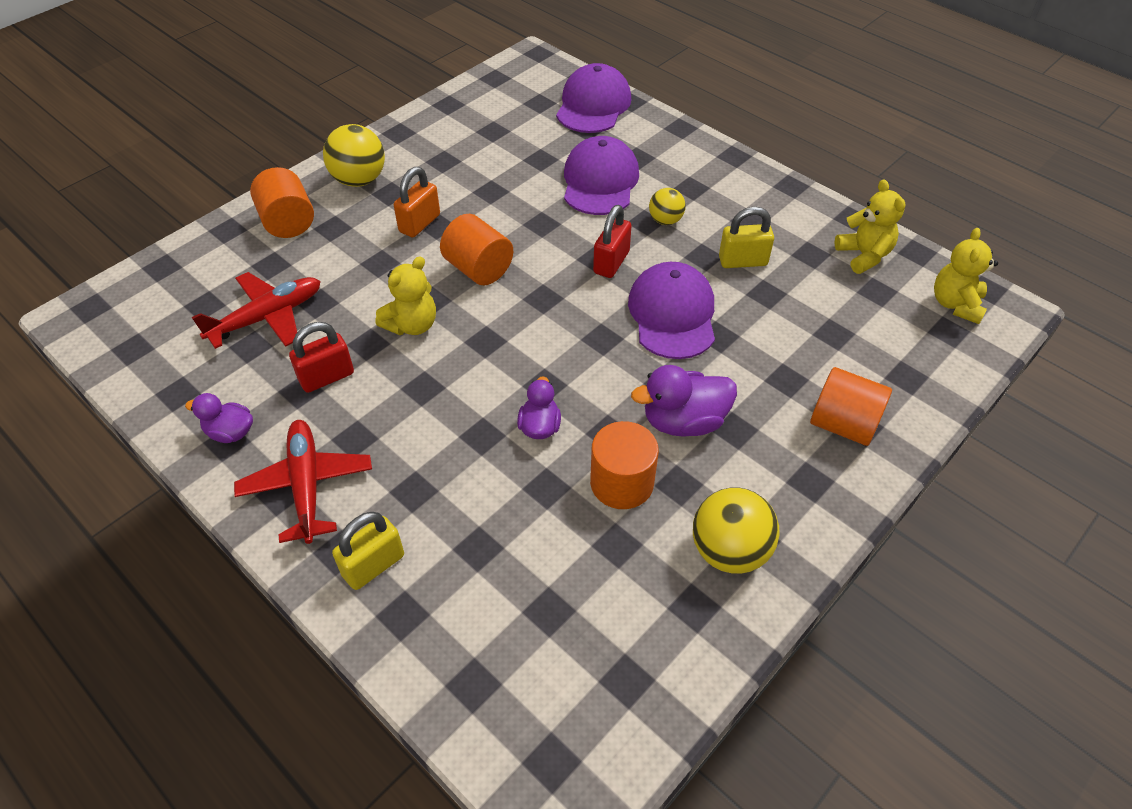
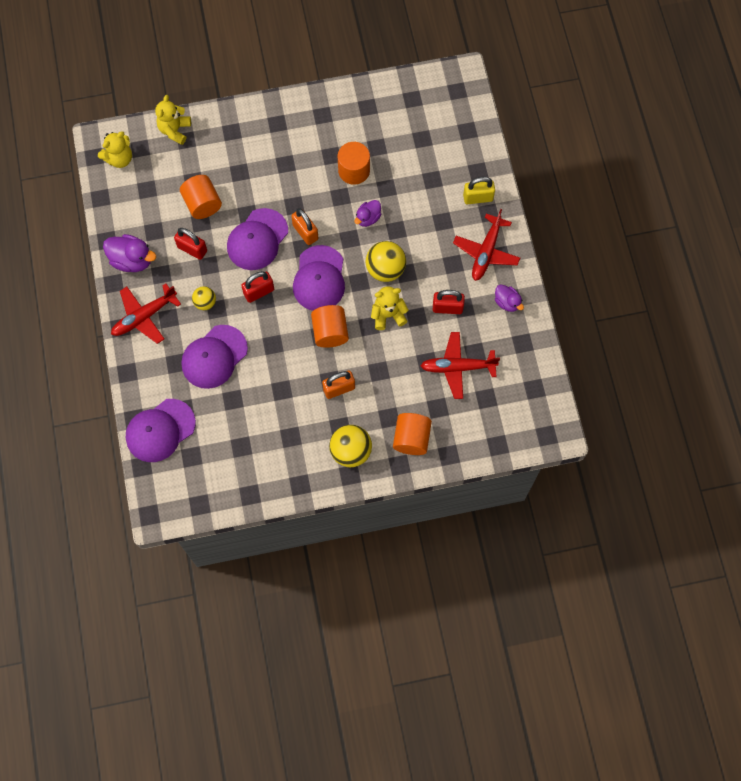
camera: 145 degrees left, 20 degrees up
purple duck [631,365,737,437] -> purple duck moved to [103,234,156,272]
yellow ball [693,488,780,574] -> yellow ball moved to [366,241,406,282]
yellow padlock [719,207,774,268] -> red padlock [174,228,207,260]
orange cylinder [810,367,892,446] -> orange cylinder moved to [180,175,222,219]
yellow teddy bear [835,179,906,274] -> yellow teddy bear moved to [155,95,191,145]
none -> red plane [111,283,181,344]
none -> orange padlock [291,208,318,245]
none -> purple cap [293,245,345,311]

